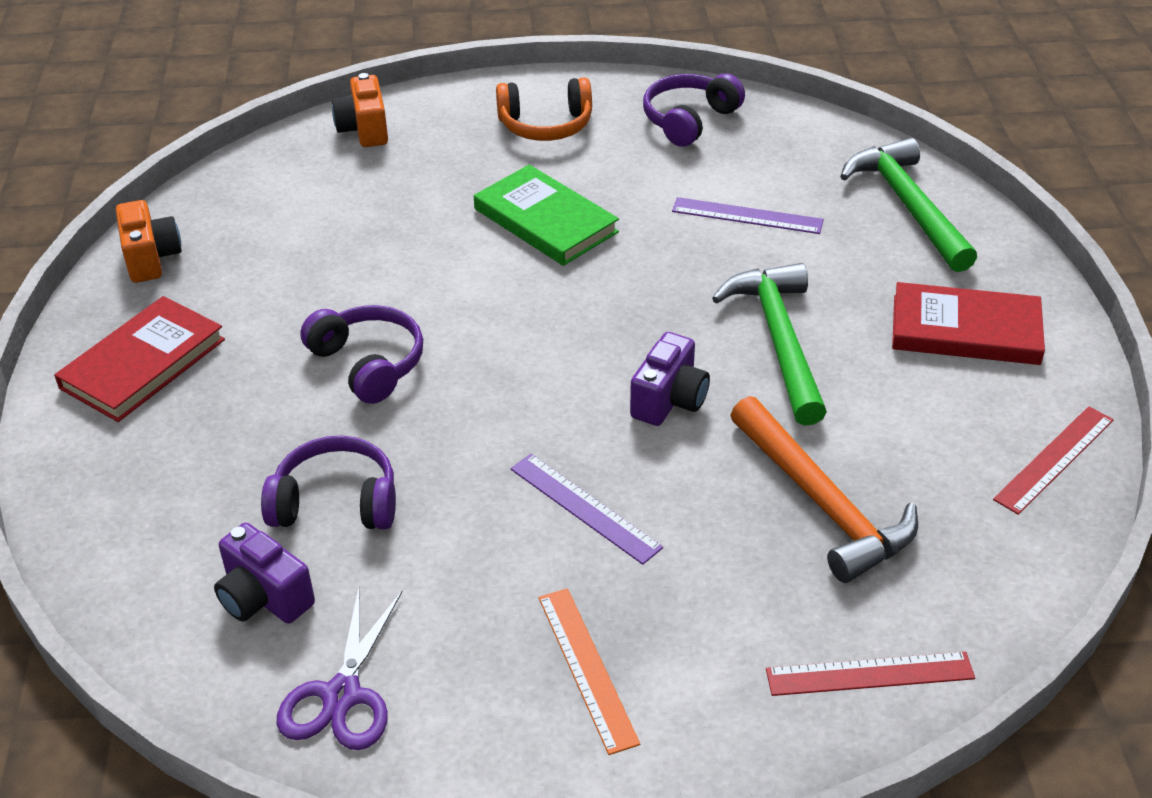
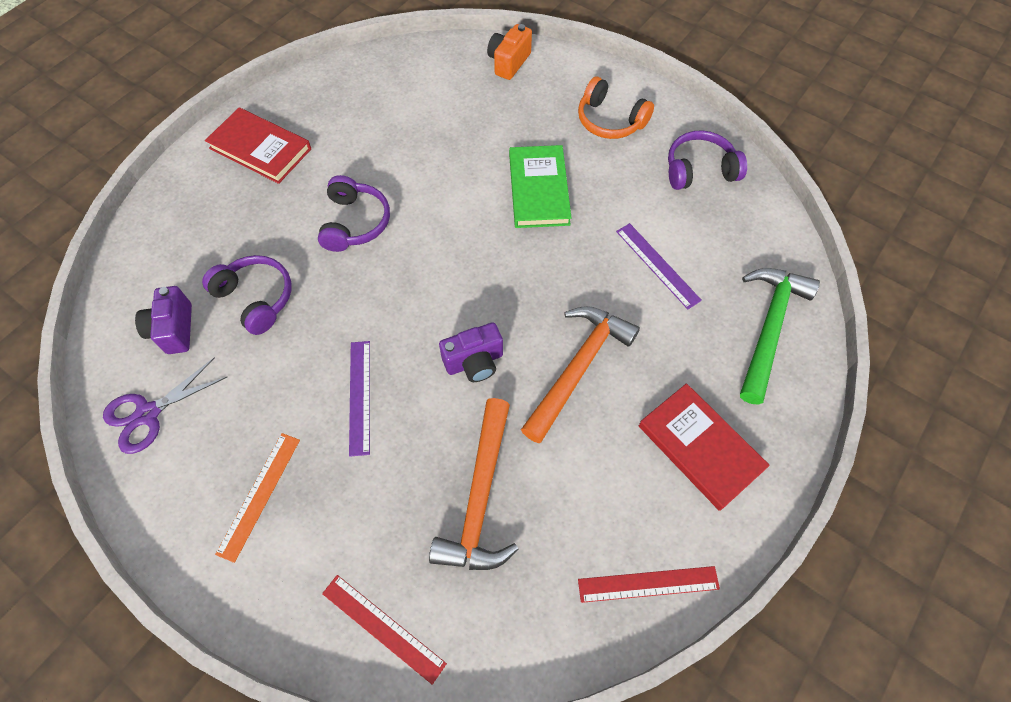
camera: 40 degrees right, 20 degrees up
red book [54,296,225,422] -> red book turned 45 degrees clockwise [205,107,311,184]
orange camera [116,200,182,283] -> none
green hammer [712,263,827,426] -> orange hammer [521,306,640,443]

